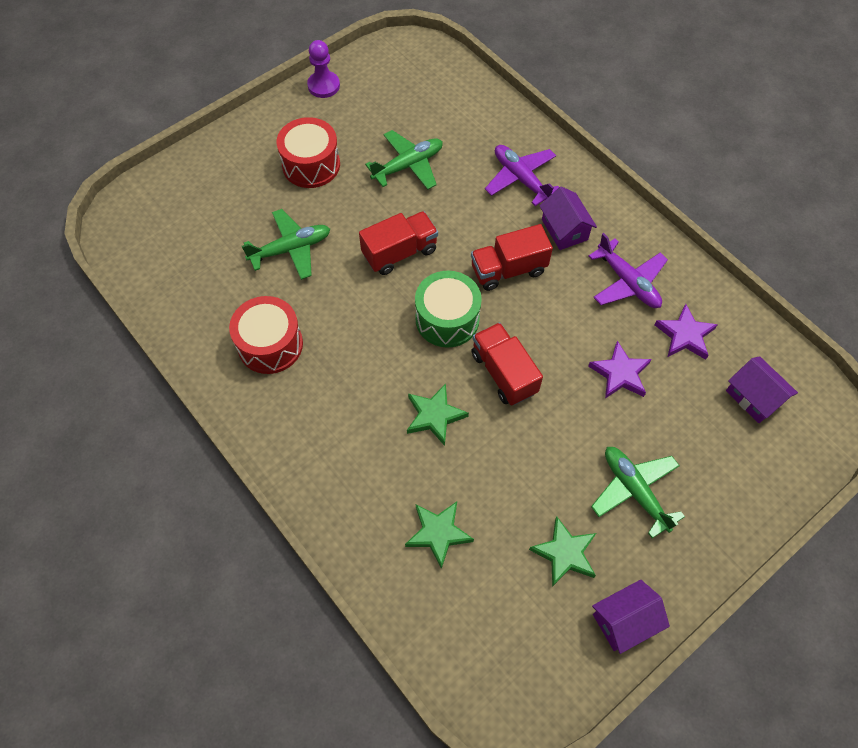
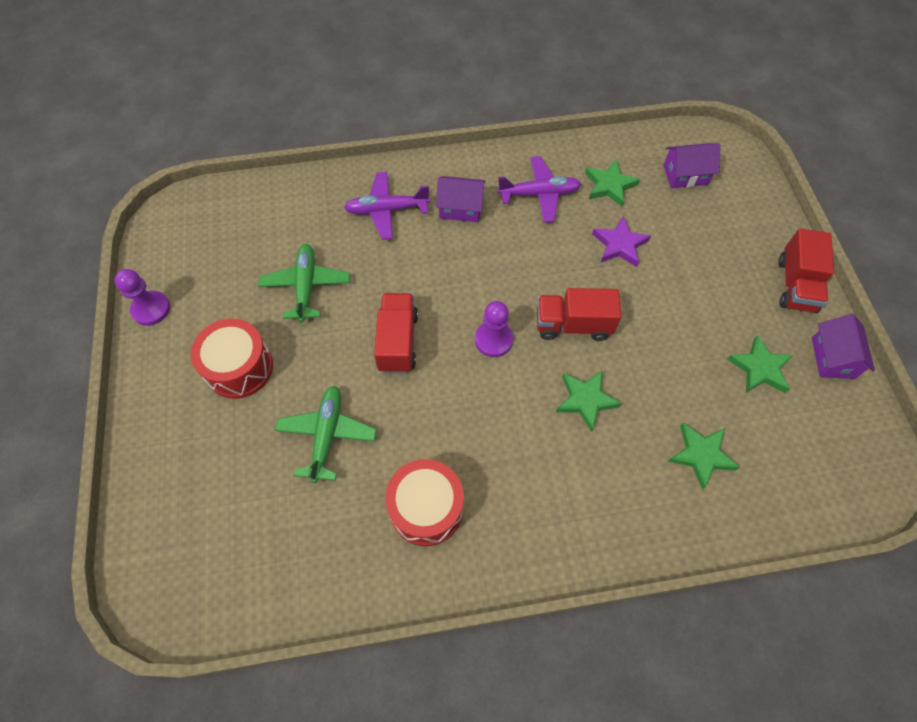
camera: 60 degrees left, 0 degrees up
green drum [415,271,482,348] -> purple pawn [475,301,513,357]
red truck [471,224,553,291] -> red truck moved to [778,228,834,313]
green plane [591,447,685,538] -> none
purple star [654,304,718,360] -> green star [585,159,640,207]

